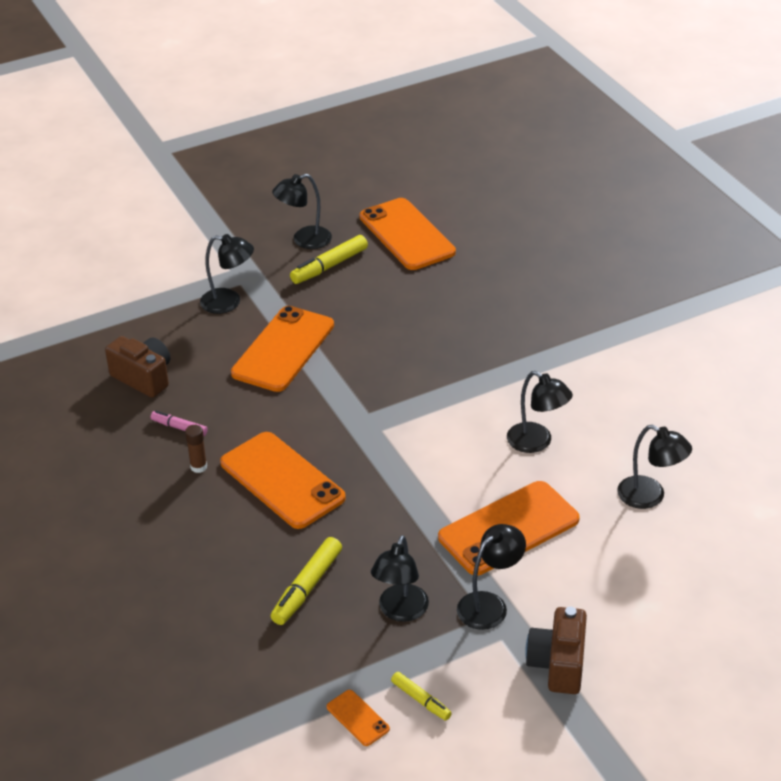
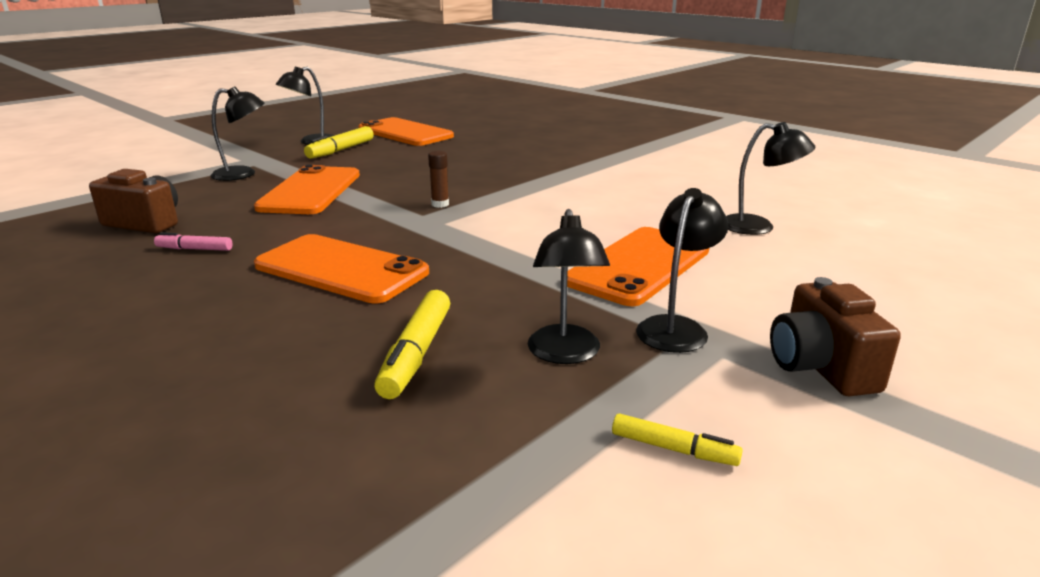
camera: 20 degrees left, 15 degrees down
brown glue stick [185,425,207,473] -> brown glue stick moved to [428,151,449,208]
orange phone [327,690,390,746] -> none
black lamp [507,371,573,453] -> none

